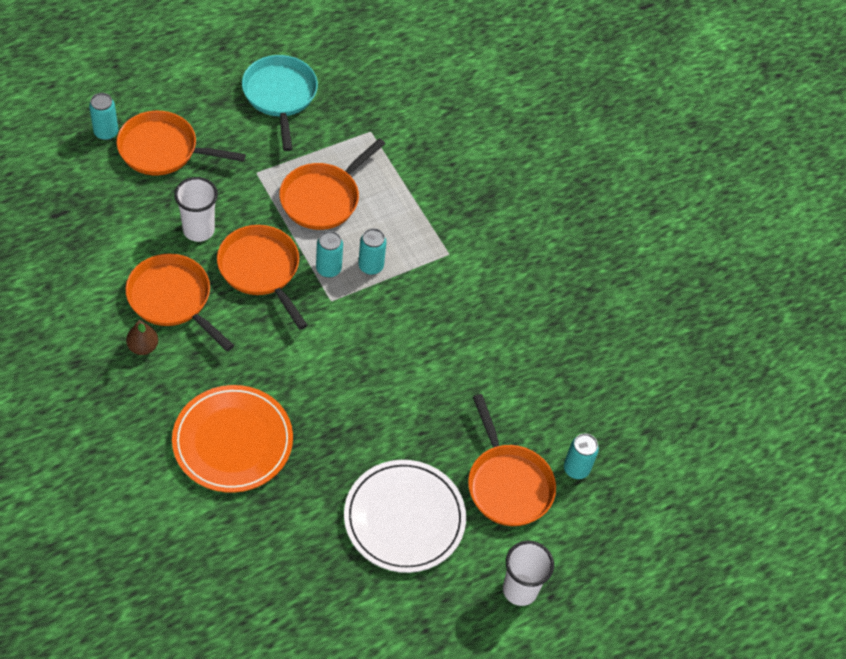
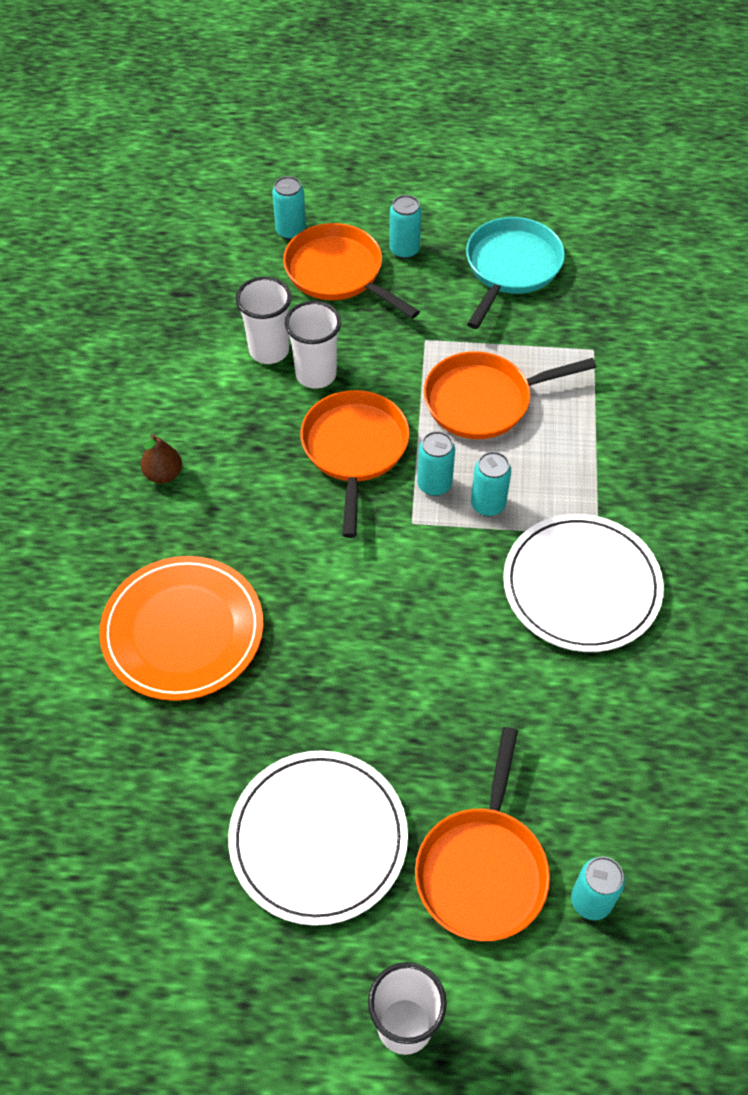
camera: 40 degrees right, 0 degrees up
orange pan [125,254,234,351] -> none
none -> white cup [236,277,292,364]
none -> turquoise can [389,195,422,259]
none -> white plate [503,514,664,652]

